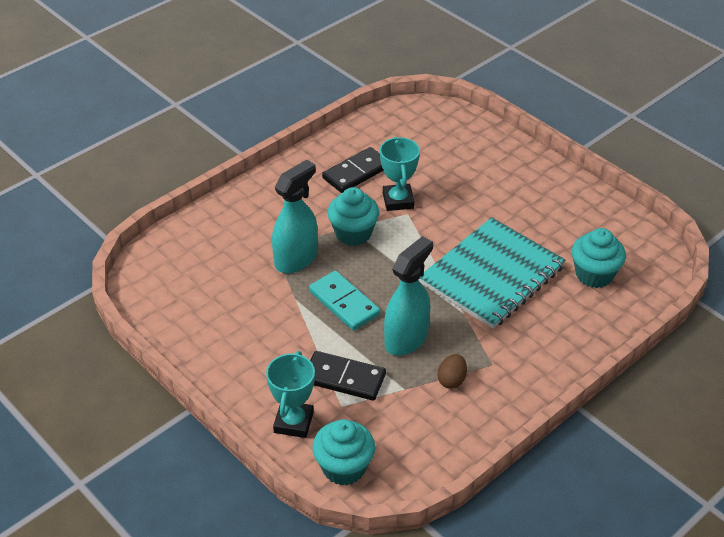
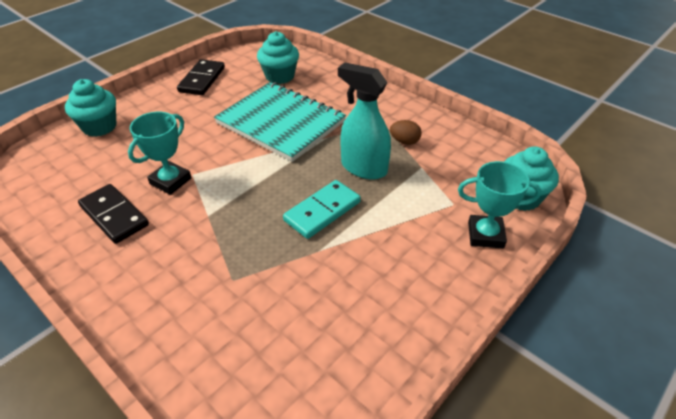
camera: 95 degrees left, 0 degrees up
turquoise spray bottle [272,160,318,273] -> none
black domino [310,351,386,401] -> black domino moved to [177,59,225,95]
turquoise cupcake [327,187,379,246] -> turquoise cupcake moved to [65,79,117,137]
turquoise trophy [380,137,420,211] -> turquoise trophy turned 45 degrees counterclockwise [128,112,192,195]

